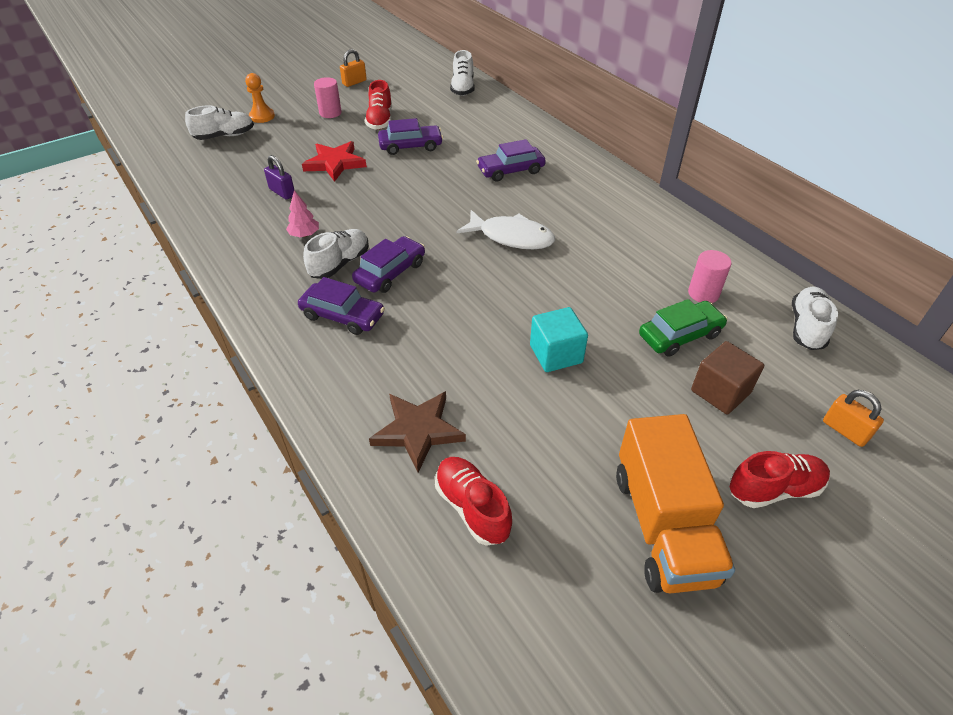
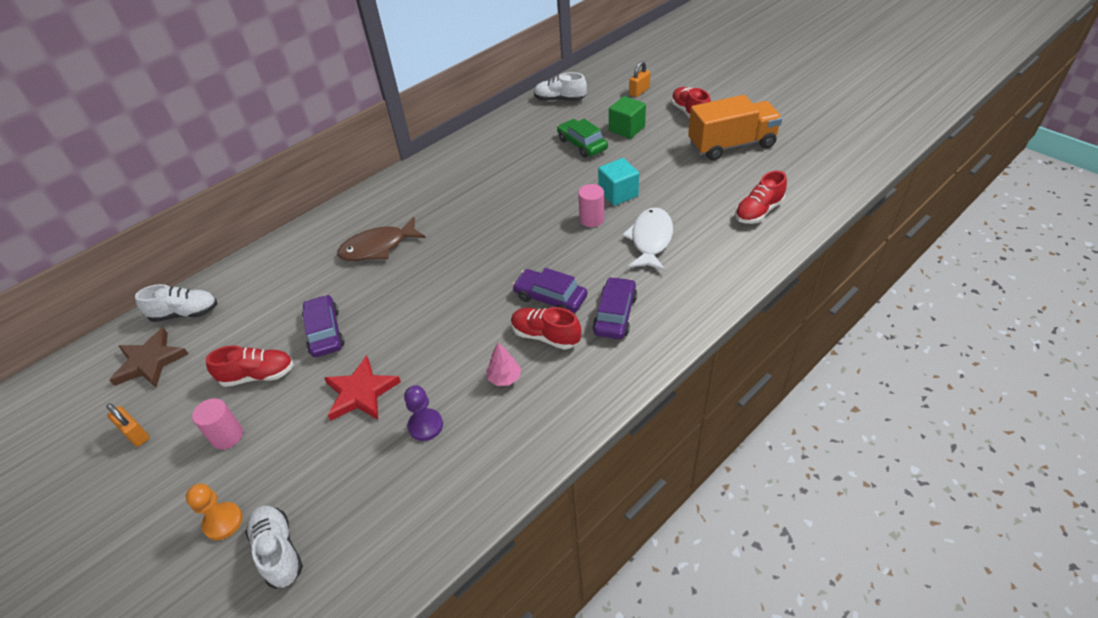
camera: 95 degrees left, 0 degrees up
purple padlock [264,155,294,200] -> purple pawn [404,386,443,441]
white shoe [303,229,369,279] -> red shoe [511,307,581,350]
brown star [369,391,466,472] -> brown star moved to [109,327,188,387]
white fish [456,210,555,249] -> white fish moved to [622,207,673,271]
purple car [476,139,546,182] -> brown fish [337,217,426,261]
pink cylinder [688,250,732,303] -> pink cylinder moved to [578,184,604,227]
brown cube [691,341,764,414] -> green cube [609,96,646,139]

